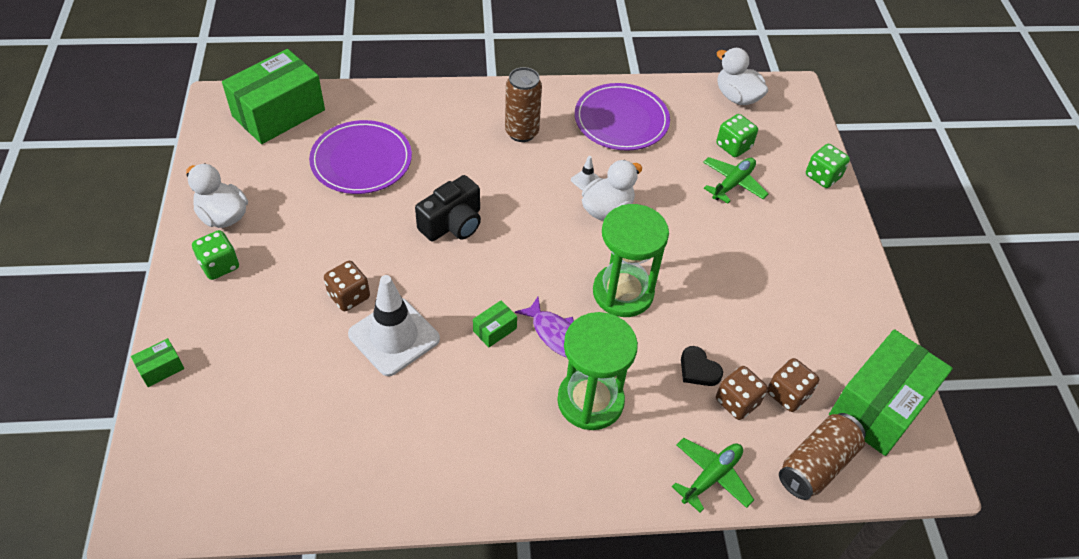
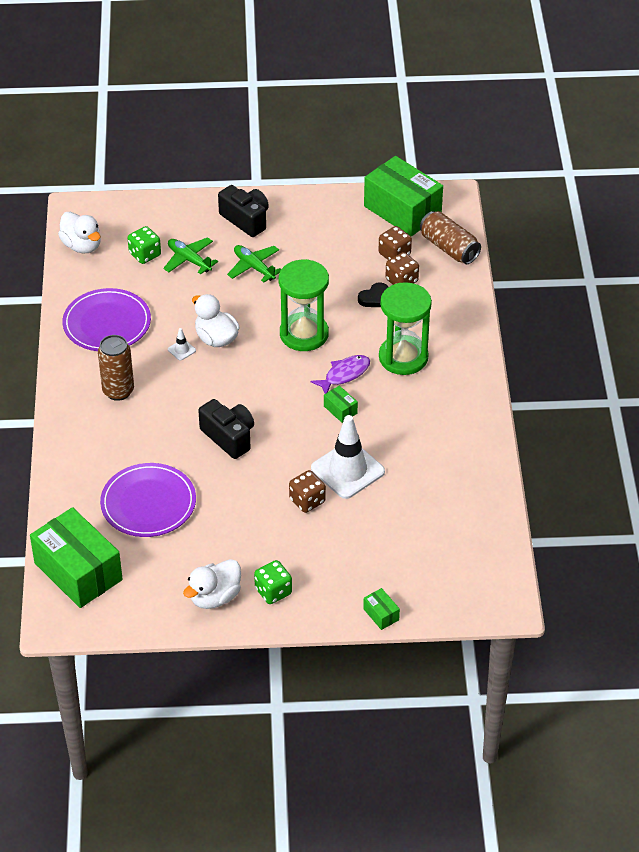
camera: 85 degrees left, 5 degrees down
green plane [672,438,754,513] -> green plane moved to [227,245,281,282]
white duck [717,48,768,105] -> white duck turned 90 degrees counterclockwise [58,212,101,253]
green dice [806,144,850,188] -> none
none -> black camera [218,185,269,237]

